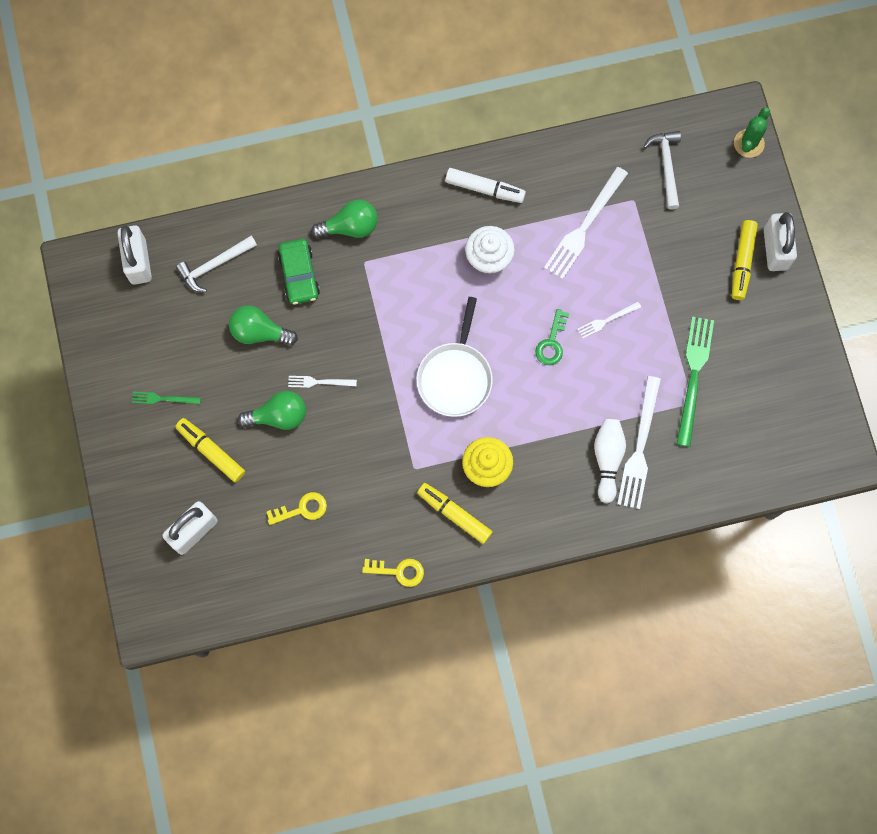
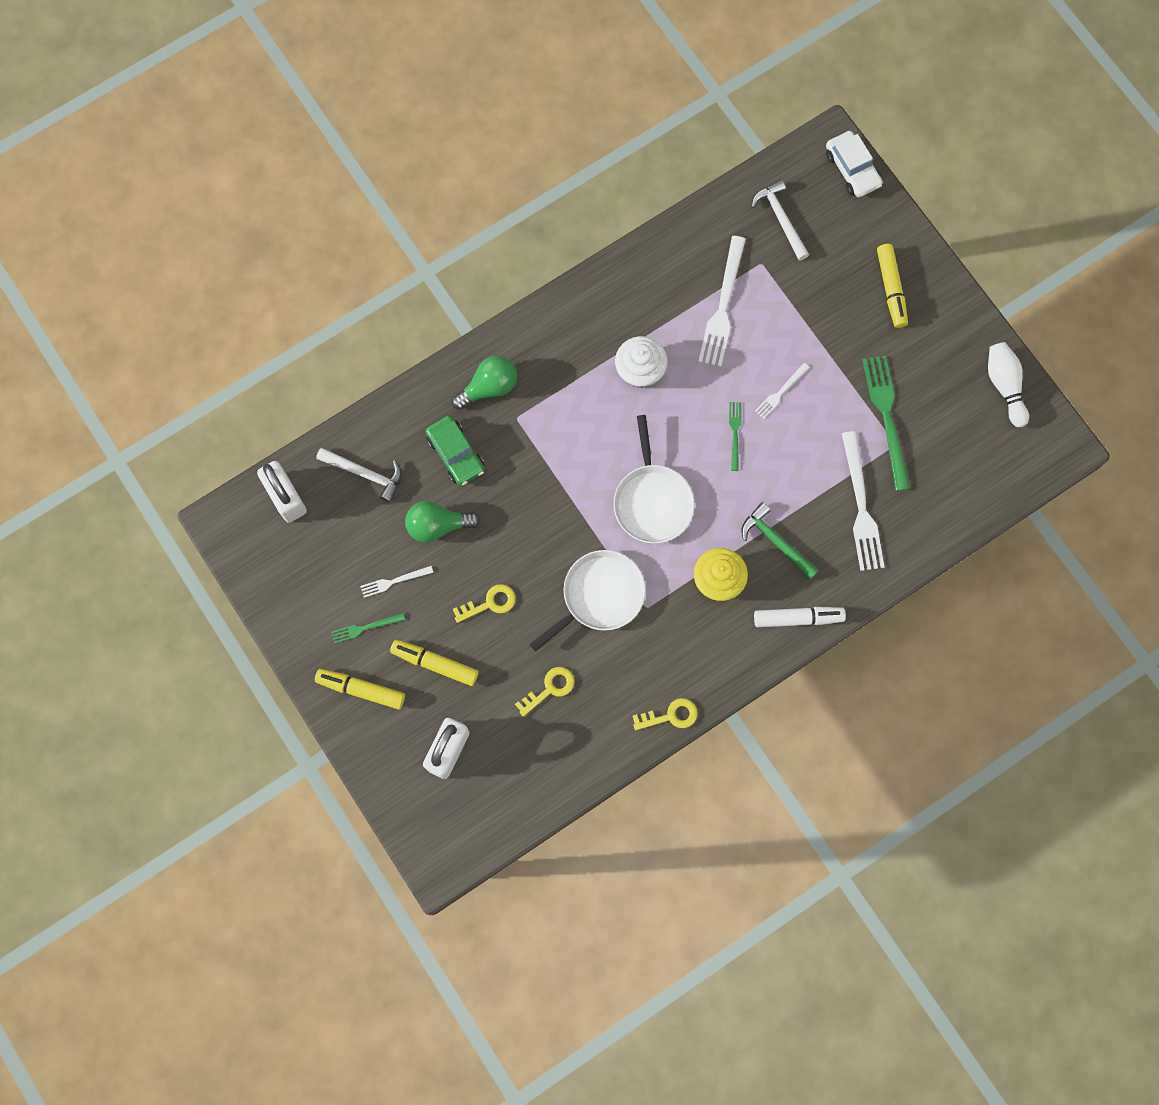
camera: 20 degrees left, 0 degrees up
white hammer [176,236,257,292] -> white hammer turned 105 degrees counterclockwise [316,448,402,503]
green light bulb [238,391,306,430] -> yellow key [453,584,516,623]
white fork [288,376,357,388] -> white fork moved to [360,566,433,598]
yellow marker [417,483,492,544] -> yellow marker moved to [315,669,405,709]
white marker [445,168,526,203] -> white marker moved to [754,607,846,627]
green key [535,309,569,365] -> green fork [729,402,742,471]
white bowling pin [594,419,626,503] -> white bowling pin moved to [988,342,1029,427]
green cactus [734,107,770,158] -> white car [826,131,883,197]
white padlock [764,212,797,271] -> none
none -> white pan [529,550,646,652]
none -> green hammer [742,502,819,579]

